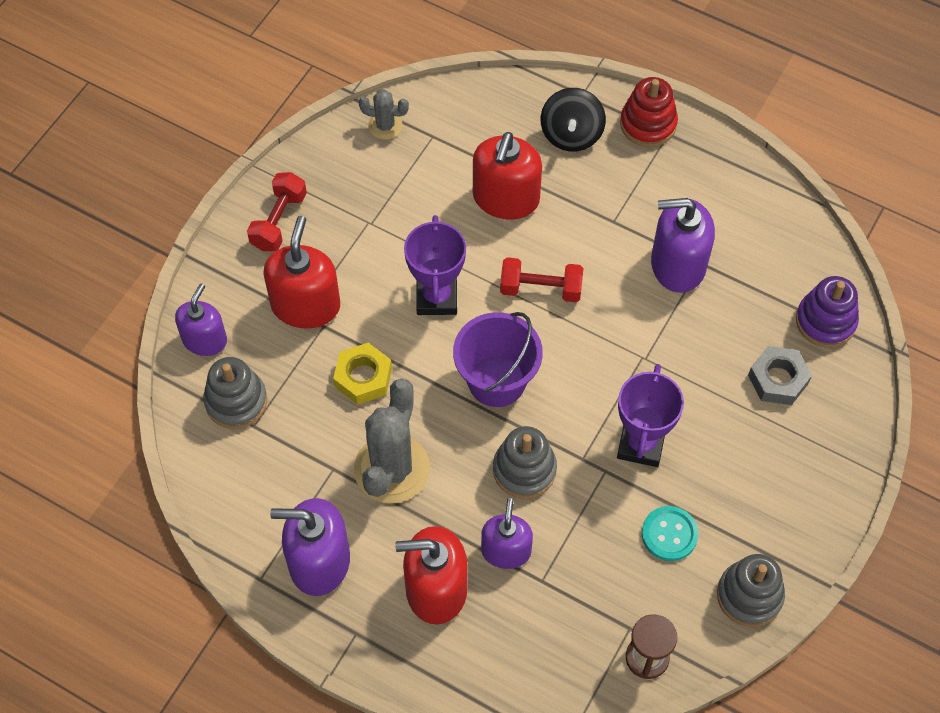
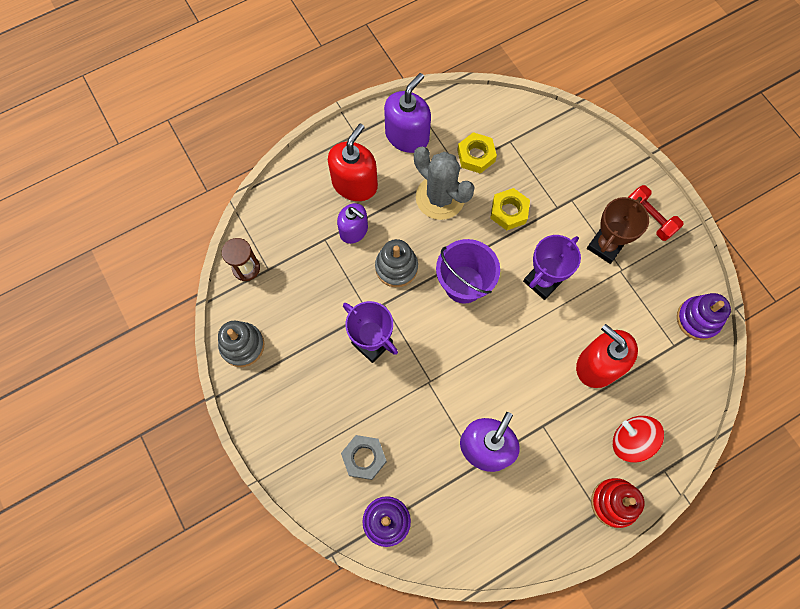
camera: 120 degrees right, 10 degrees up
purple soap dispenser [175,284,227,356] -> none
grey stacking toy [203,357,267,429] -> none
red soap dispenser [263,216,340,329] -> none
grey cactus [359,90,409,140] -> purple stacking toy [677,293,731,340]
purple trophy [404,215,466,315] -> purple trophy turned 75 degrees counterclockwise [523,235,581,300]
red dumbbell [500,257,583,302] -> none
black spinning top [541,88,606,152] -> red spinning top [613,416,664,463]
turquoise button [642,506,698,561] -> none
none -> yellow nut [457,132,497,174]
none -> brown trophy [587,197,649,264]

